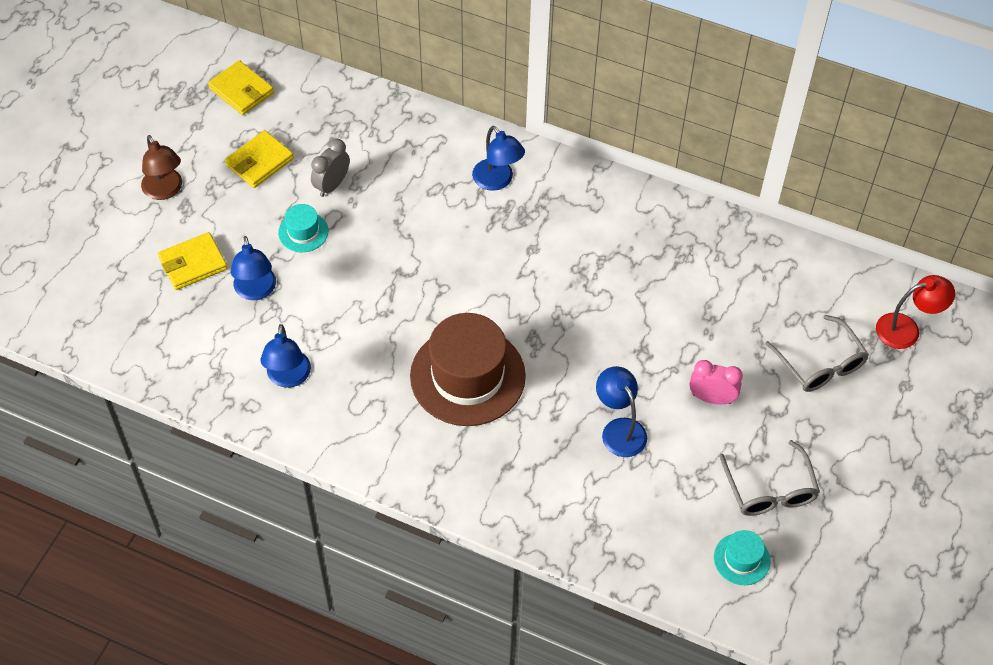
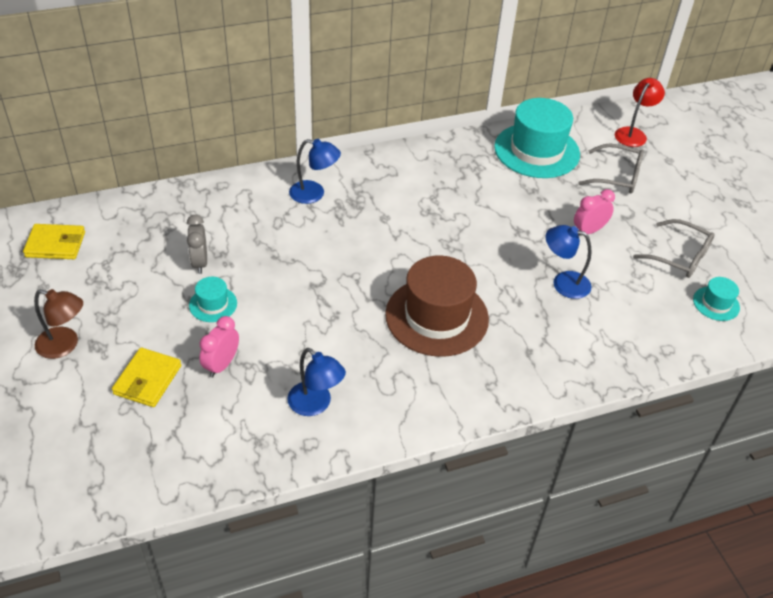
camera: 45 degrees left, 10 degrees down
yellow wallet [225,130,294,188] -> none
blue lamp [231,236,276,300] -> pink clock [199,316,239,377]
none -> turquoise hat [494,98,580,178]

